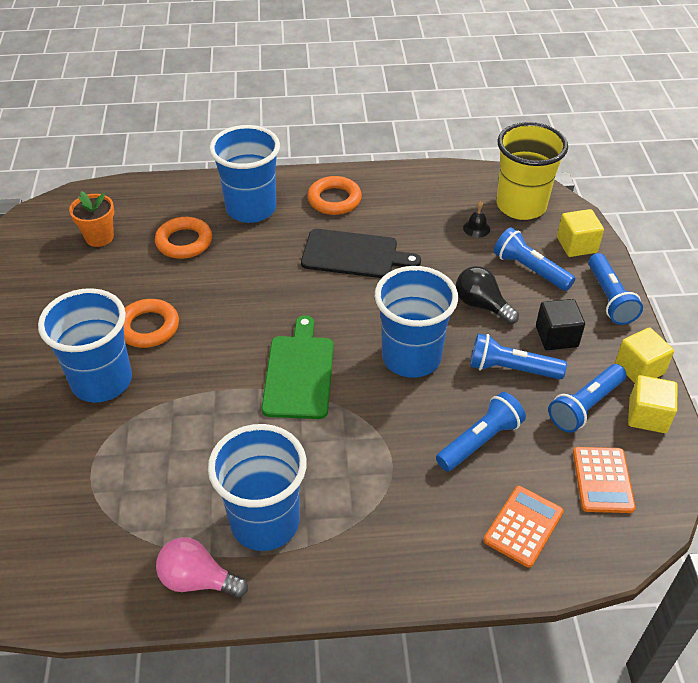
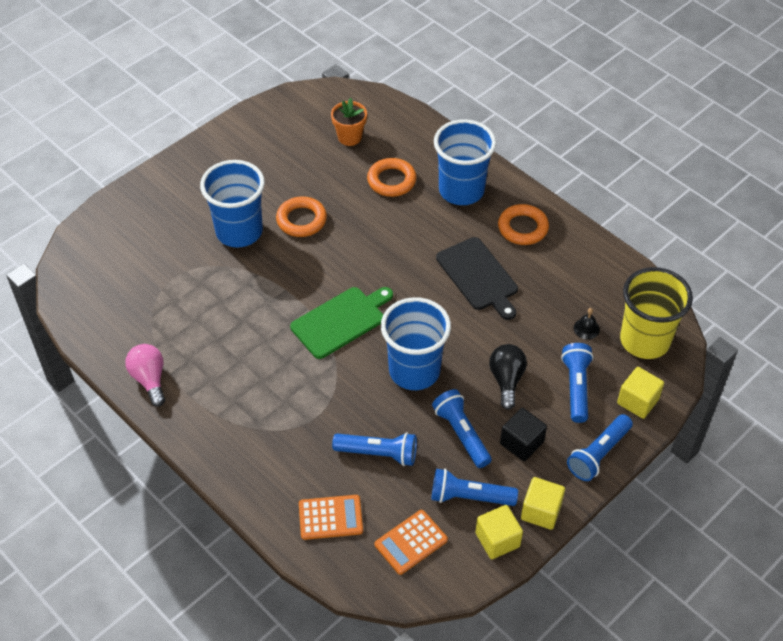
camera: 50 degrees right, 5 degrees up
blue cup [208,424,307,551] -> none

